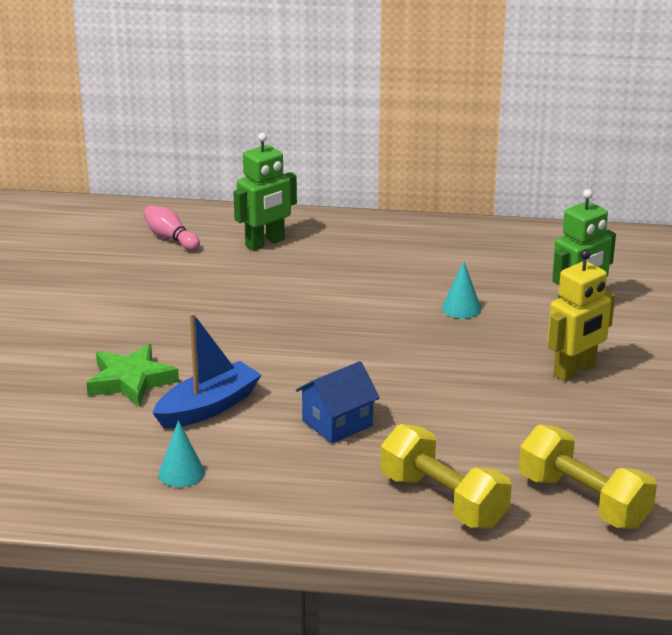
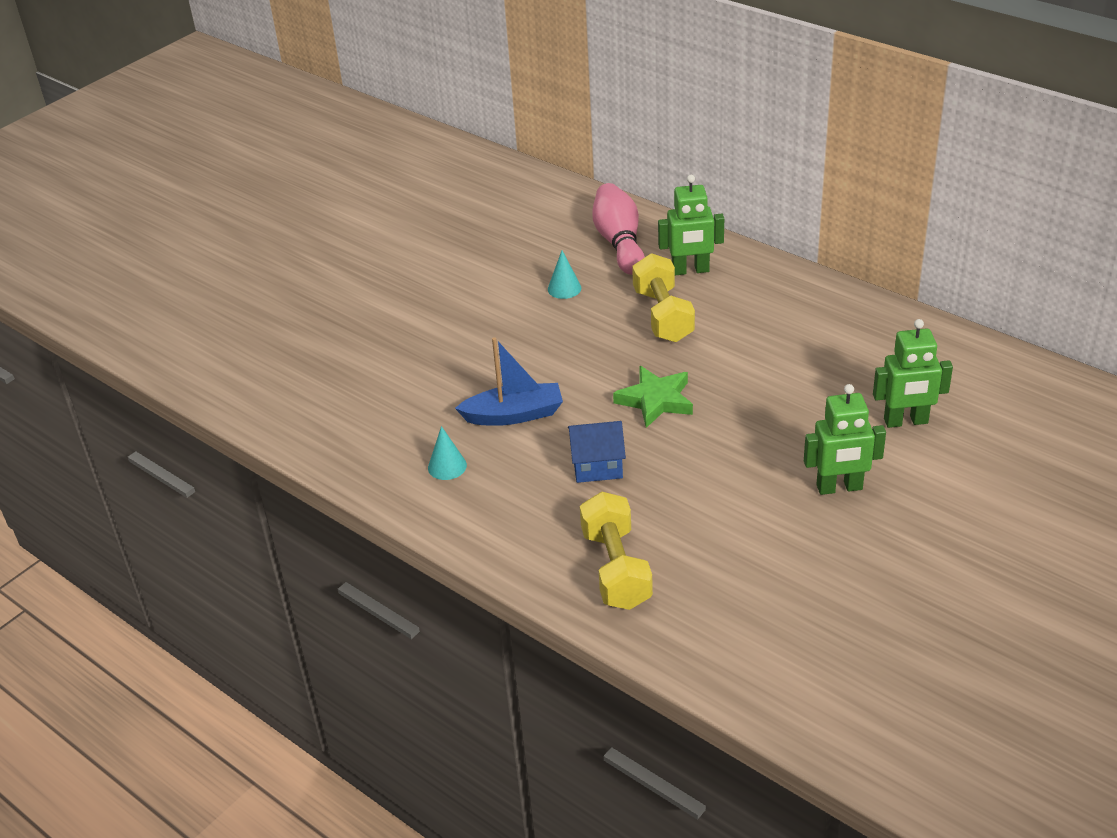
camera: 35 degrees right, 10 degrees up
green star [86,344,179,407] -> green star moved to [613,366,693,428]
pink bowling pin [144,205,200,251] -> pink bowling pin [592,183,645,275], size x1.75
turquoise cone [442,261,481,319] -> turquoise cone moved to [548,250,581,299]
yellow dumbbell [519,425,657,529] -> yellow dumbbell moved to [632,253,695,342]
yellow robot [548,249,615,381] -> green robot [804,384,886,495]

